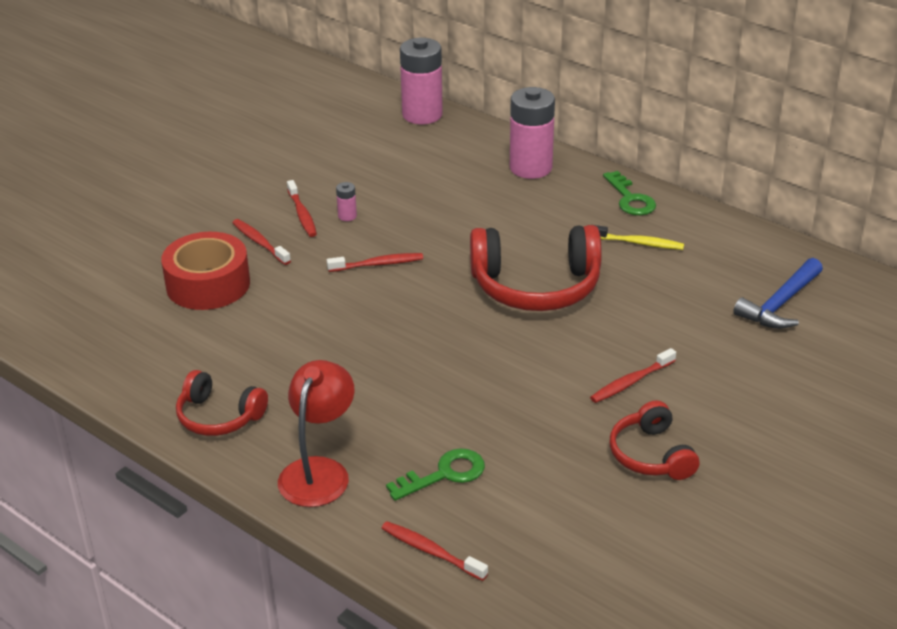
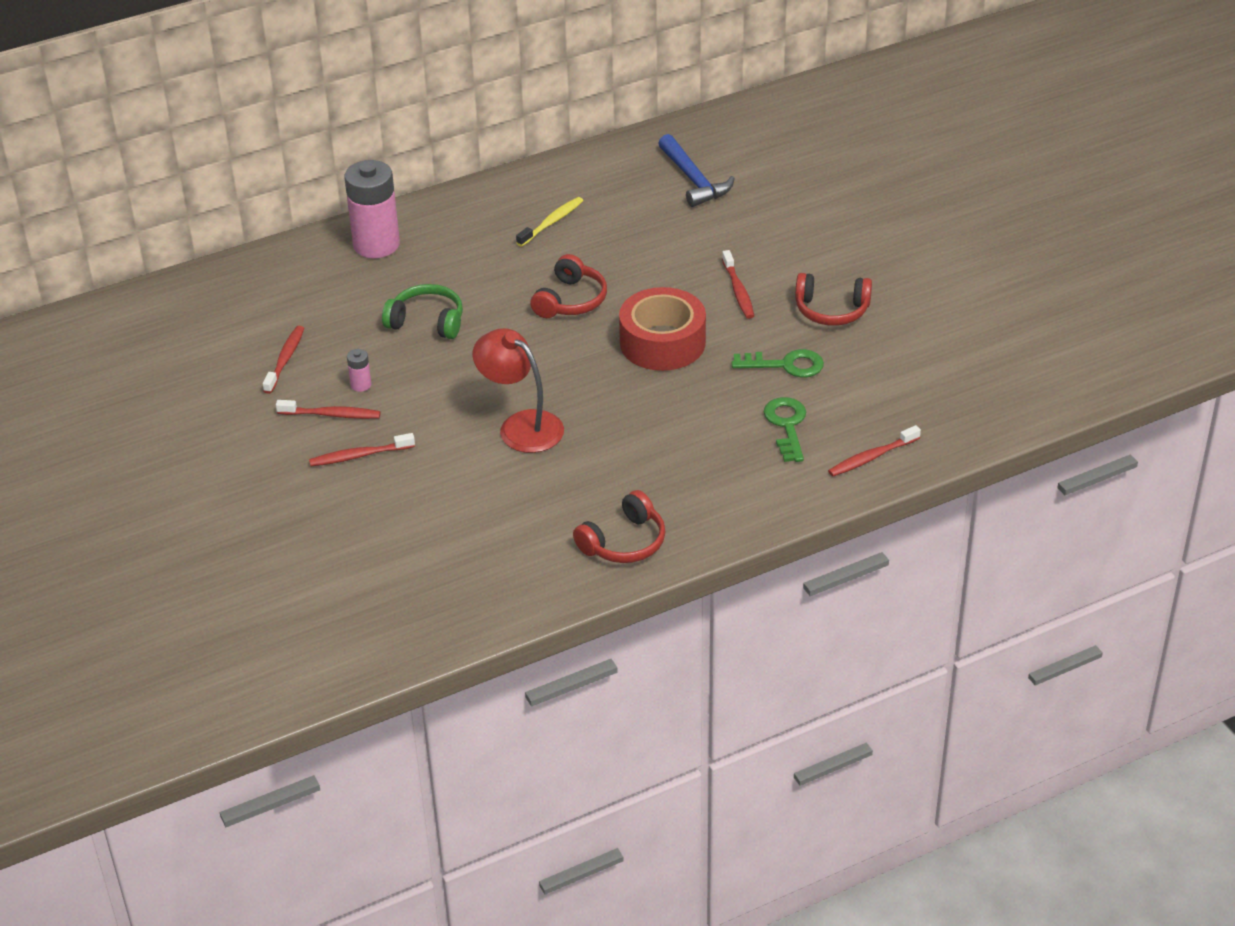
camera: 65 degrees left, 5 degrees up
red tape [161,232,250,310] -> red tape moved to [619,287,706,371]
red lamp [278,360,355,507] -> red lamp moved to [473,328,564,453]
red toothbrush [327,253,423,272] -> red toothbrush moved to [263,326,304,394]
pink battery [400,37,443,124] -> none
red headphones [470,225,602,311] -> red headphones [530,254,607,318], size x0.58
green key [603,171,656,215] -> green key moved to [732,349,824,377]
none -> green headphones [382,284,463,339]

